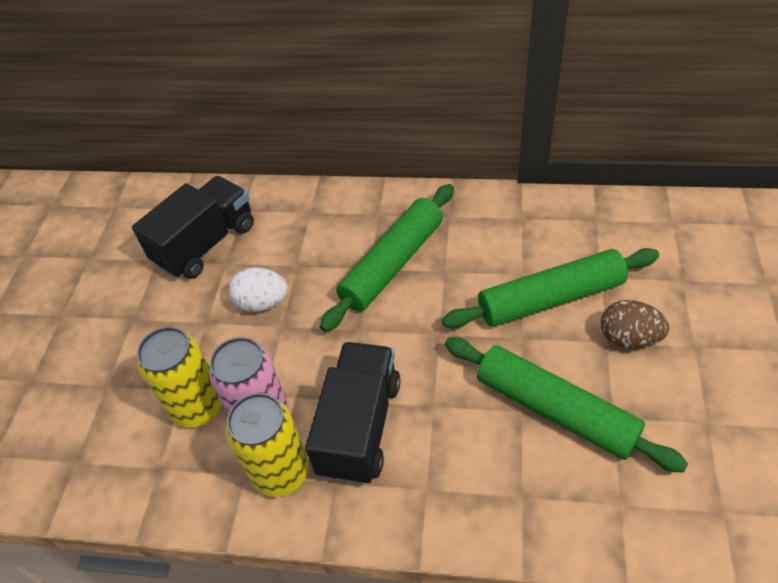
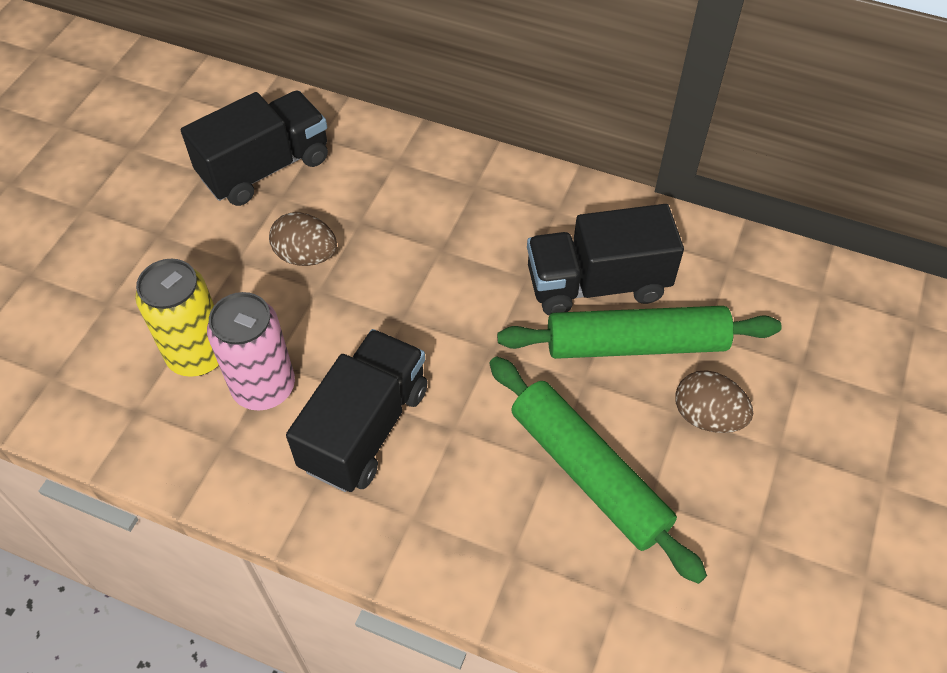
camera: 10 degrees right, 5 degrees up
yellow can [226,393,309,497] -> none
white egg [229,267,288,312] -> brown egg [269,212,337,266]
green rolling pin [320,184,454,332] -> none
none -> black truck [527,204,684,315]

